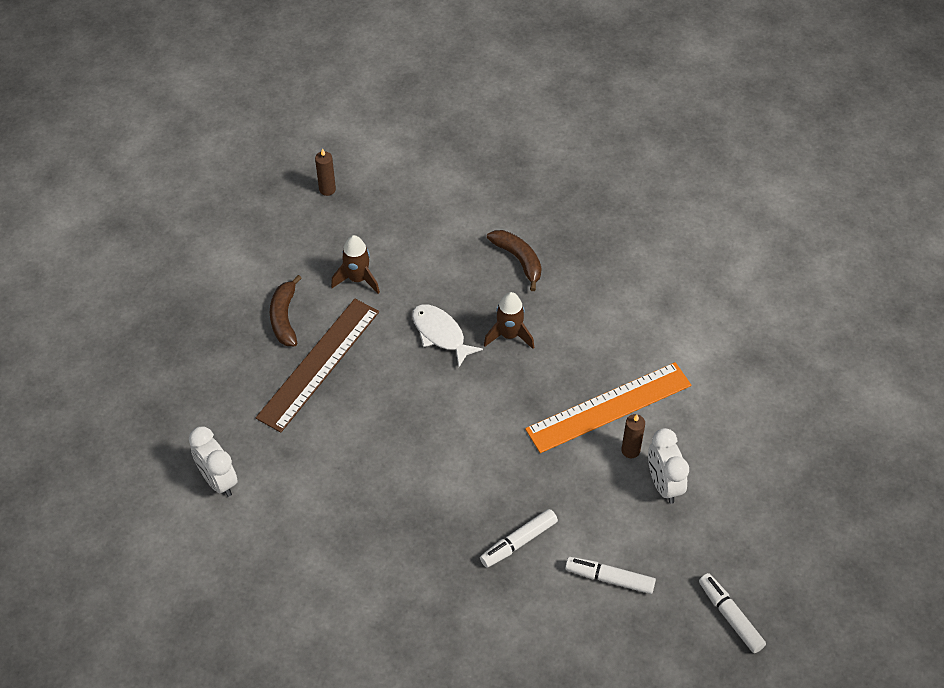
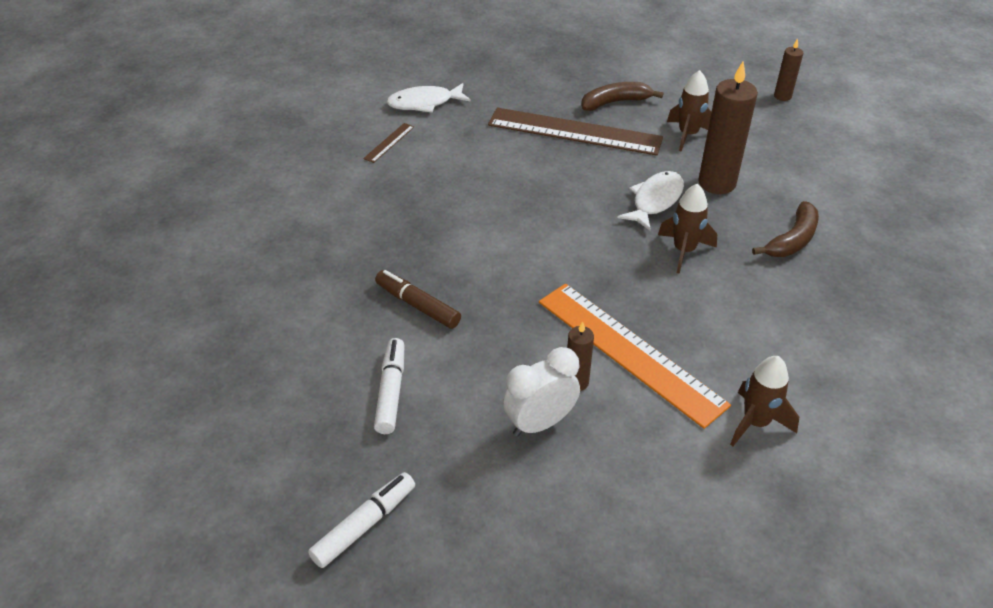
camera: 75 degrees right, 10 degrees down
white clock [189,427,237,497] -> white fish [386,83,471,113]
white marker [480,509,558,568] -> brown marker [375,270,461,329]
none -> brown ruler [363,123,414,163]
none -> brown candle [698,62,758,194]
none -> brown rocket [730,356,799,446]

